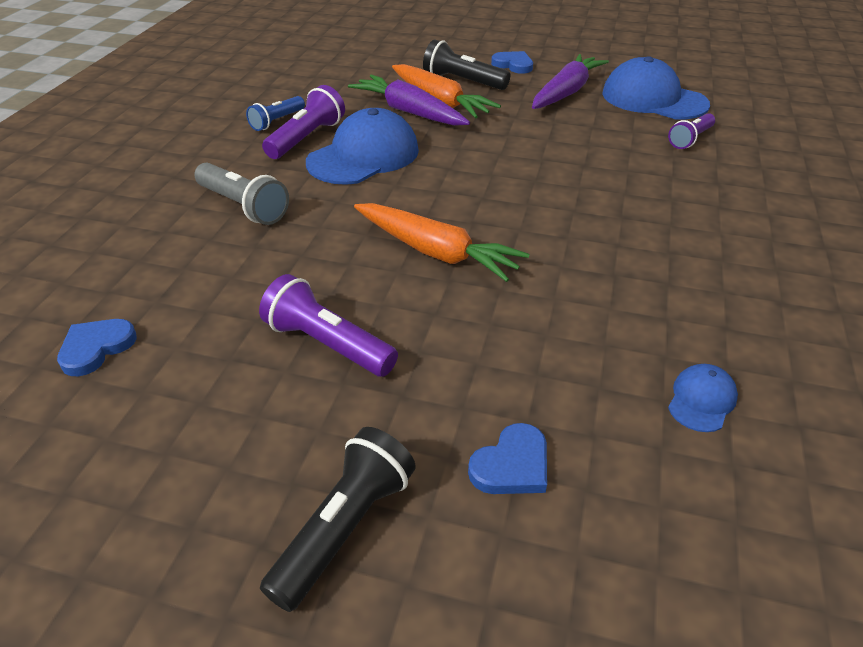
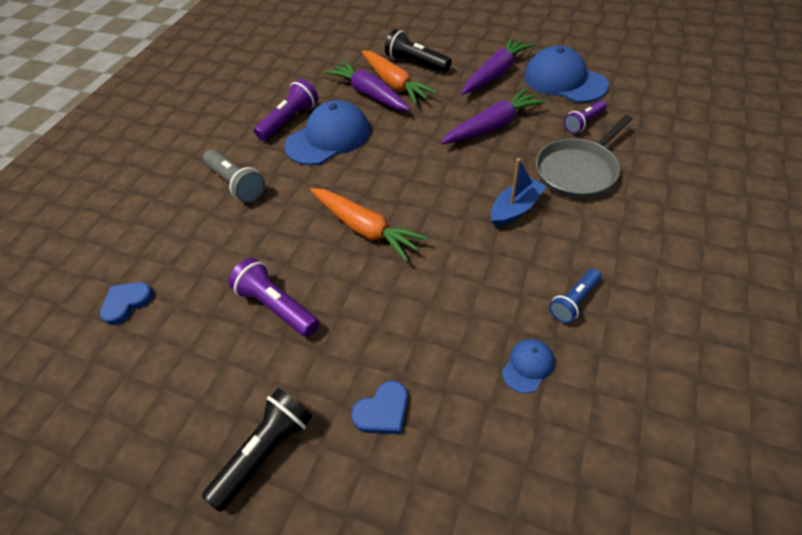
camera: 10 degrees right, 10 degrees up
blue flashlight [246,96,305,131] -> blue flashlight moved to [549,269,602,323]
blue heart [491,51,533,74] -> none
none -> purple carrot [440,88,546,144]
none -> blue boat [491,158,547,227]
none -> grey pan [536,115,632,199]

